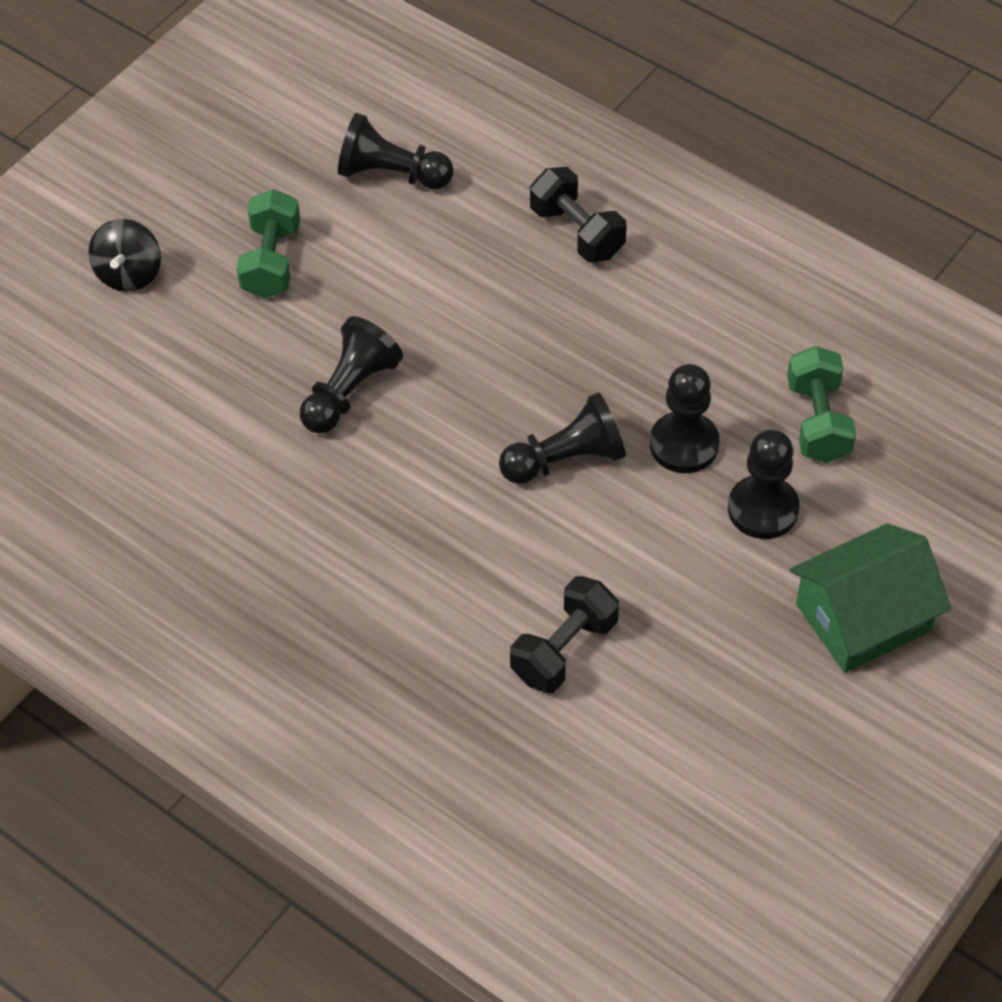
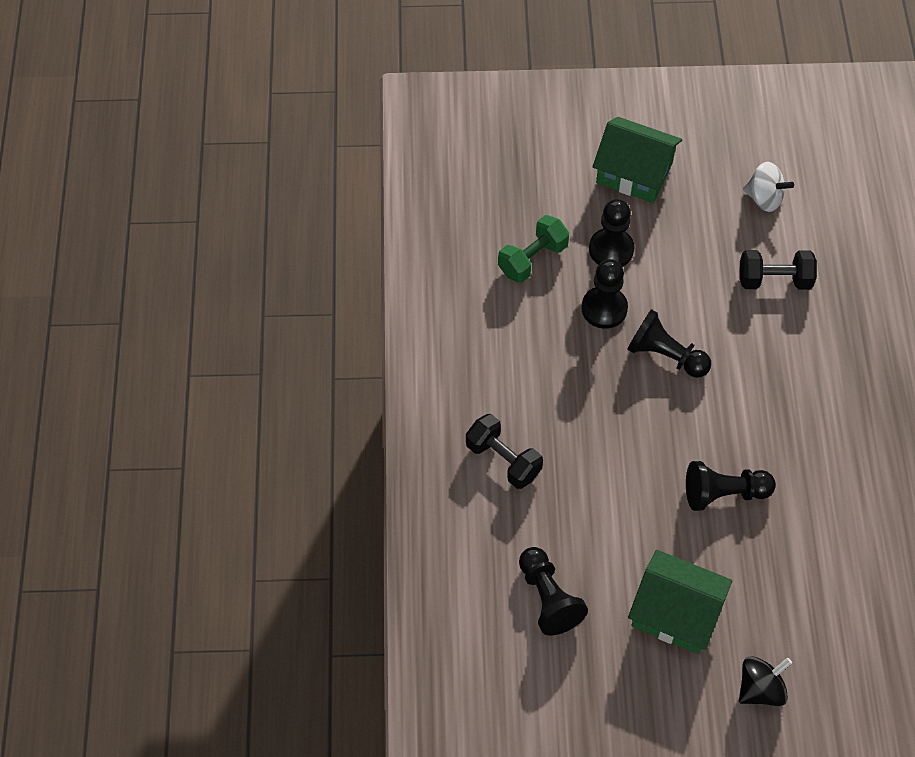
camera: 130 degrees left, 5 degrees up
green dumbbell [237,189,300,298] -> green house [628,550,732,654]
black dumbbell [530,167,627,262] -> black dumbbell turned 60 degrees counterclockwise [466,414,543,489]
none -> white spinning top [743,162,794,212]

